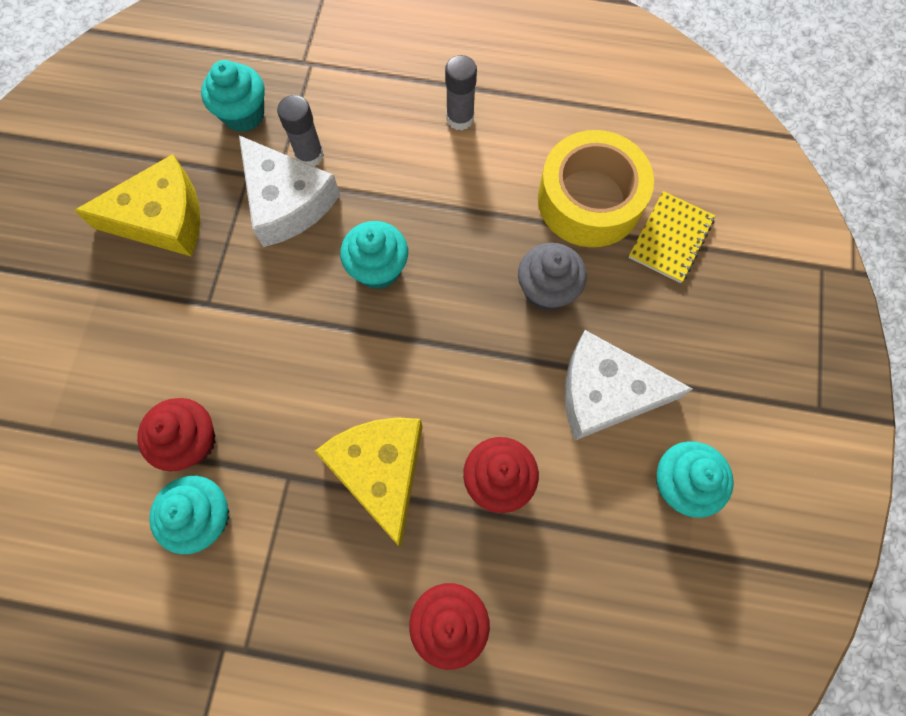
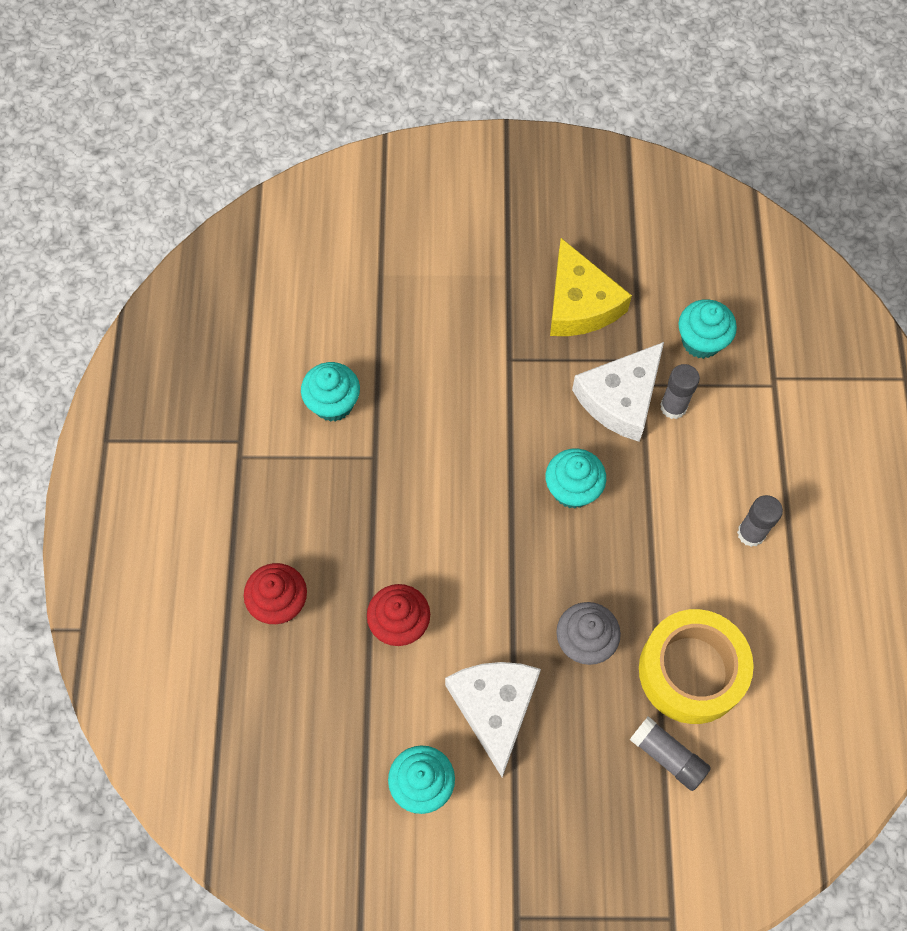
camera: 80 degrees right, 5 degrees down
red cupcake [137,398,216,472] -> none
yellow cheese [315,417,423,547] -> none
yellow notebook [628,191,715,283] -> grey glue stick [629,716,711,791]

